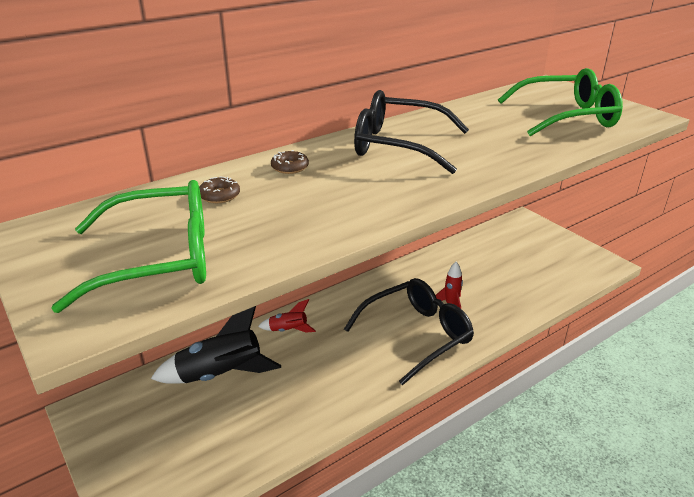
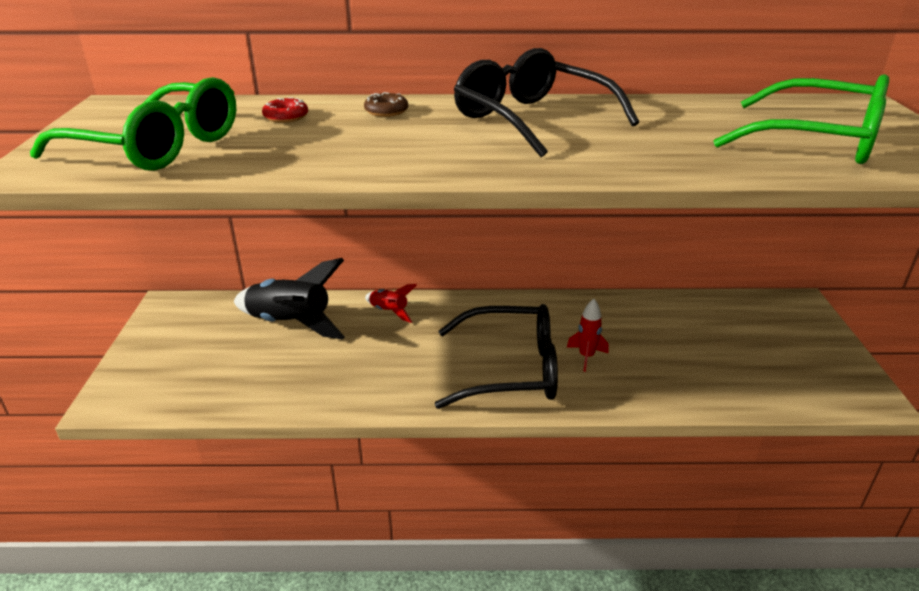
camera: 35 degrees right, 0 degrees up
brown donut [199,176,240,203] -> red donut [262,97,308,123]

